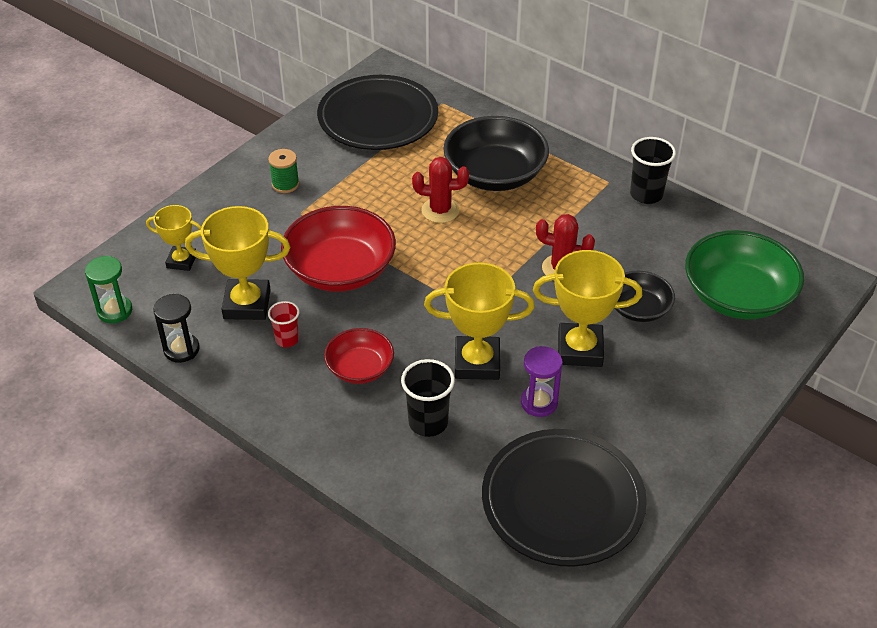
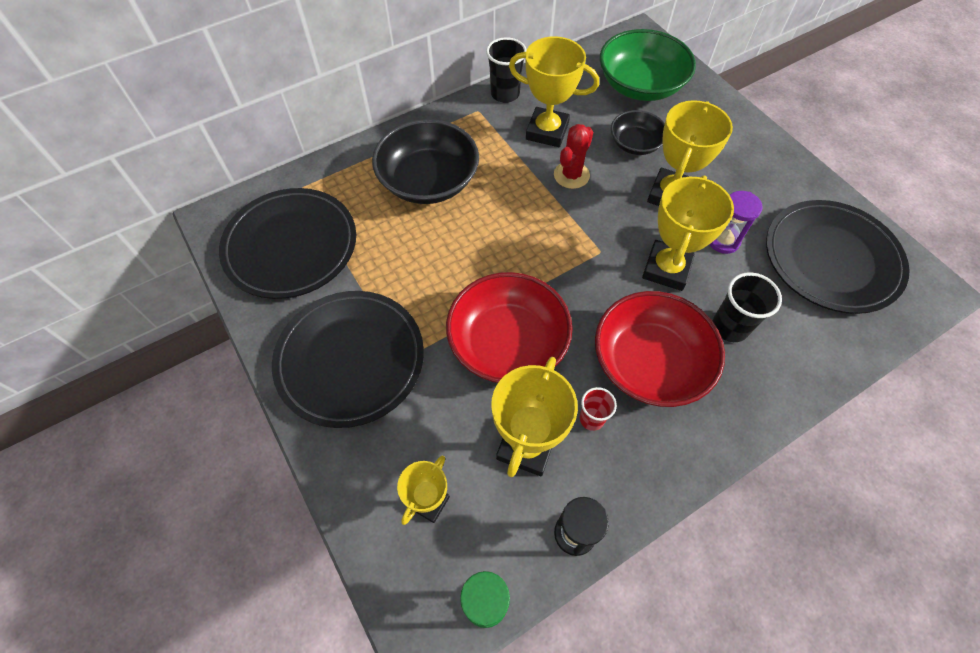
camera: 70 degrees left, 15 degrees up
green spool [268,149,299,193] -> black plate [272,291,424,428]
red bowl [324,328,394,384] -> red bowl [595,291,725,407], size x1.75
red cactus [412,157,469,223] -> none
none -> yellow trophy [509,37,599,147]

